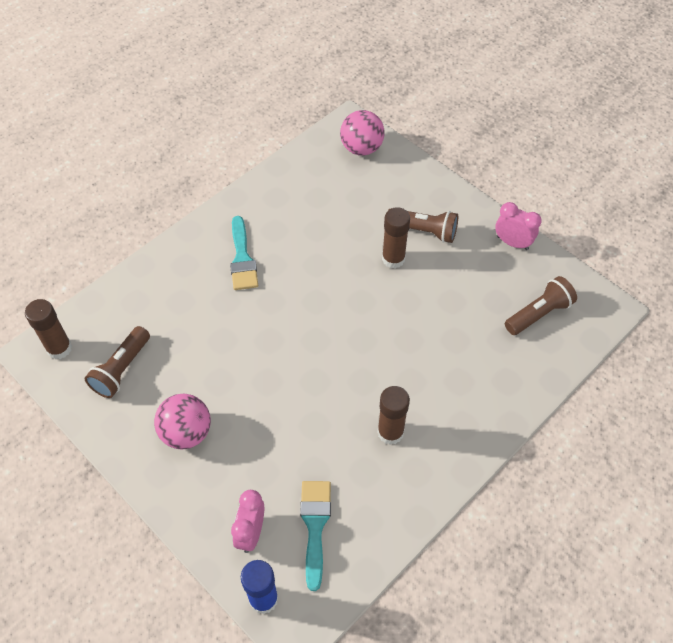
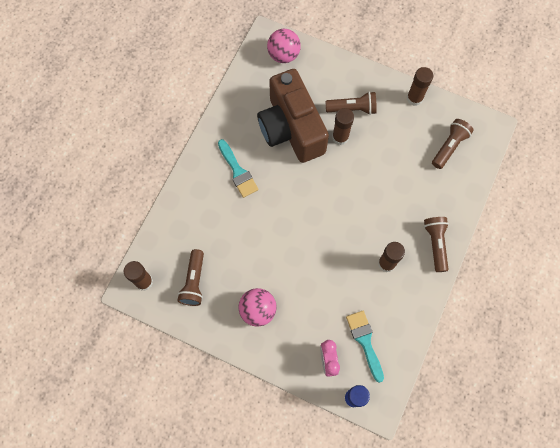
camera: 20 degrees left, 15 degrees up
pink clock [495,202,542,250] -> brown glue stick [407,67,433,106]
none -> brown camera [257,69,329,163]
none -> brown flashlight [424,217,449,272]

